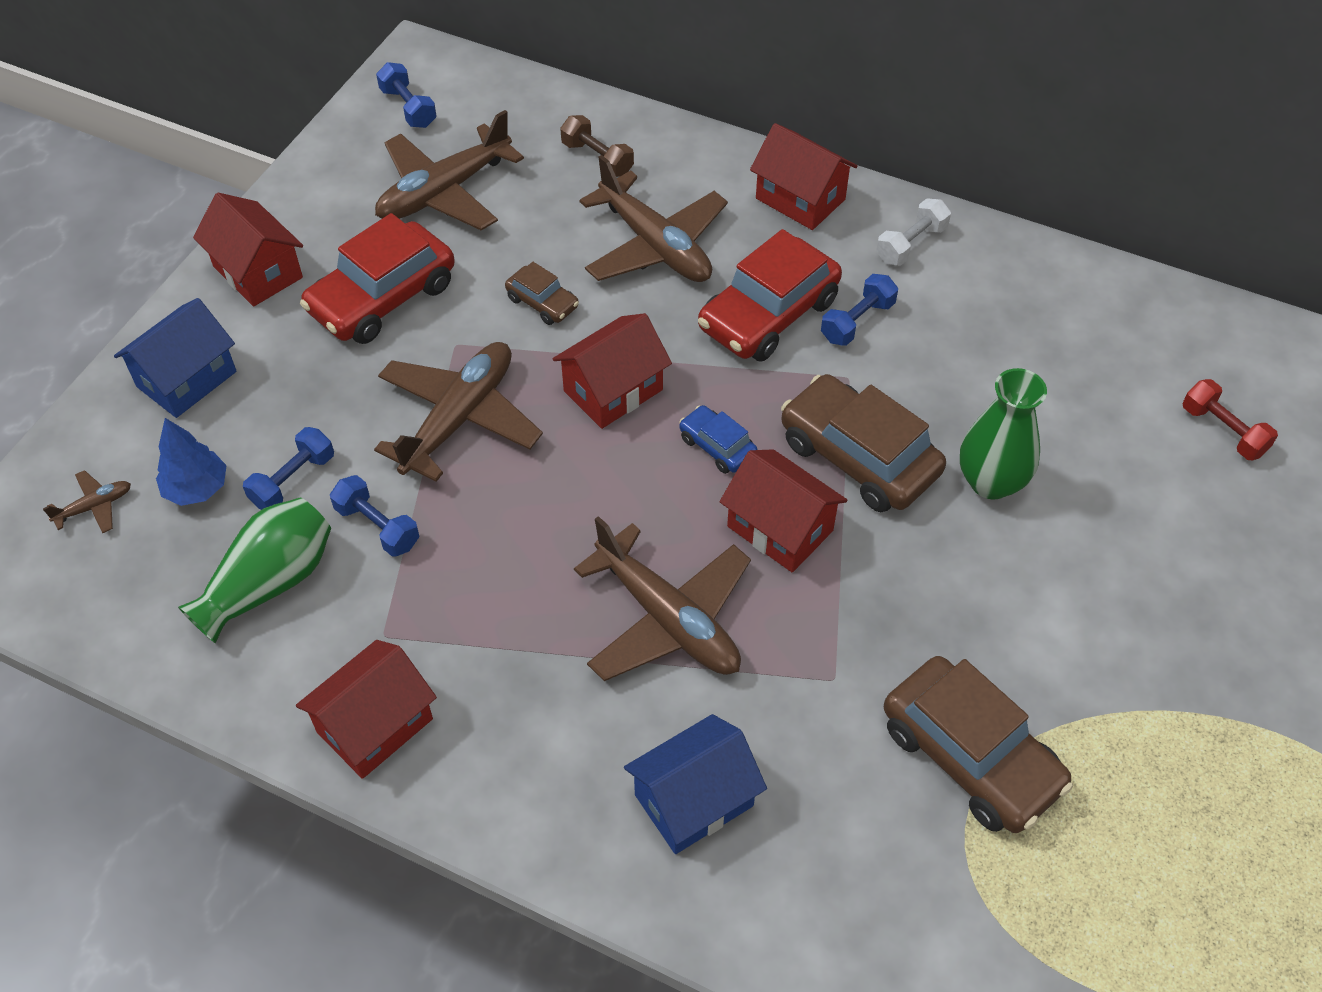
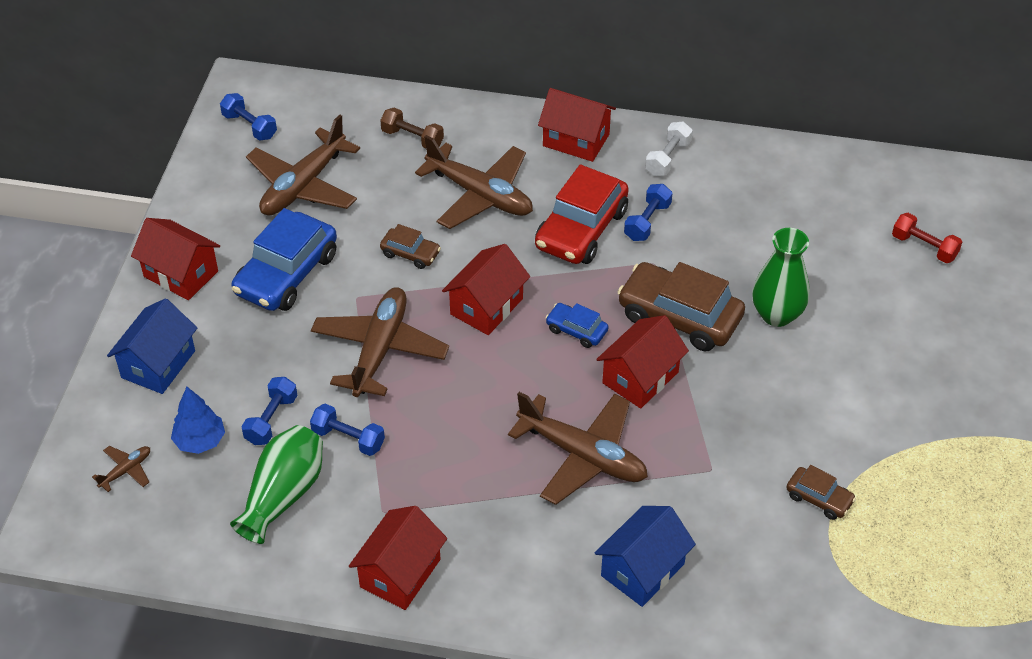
camera: 15 degrees left, 5 degrees down
red car [300,213,455,344] -> blue car [231,208,337,311]
red house [720,449,848,573] -> red house turned 75 degrees counterclockwise [596,315,689,409]
brown car [884,656,1073,833] -> brown car [786,465,856,520], size x0.50

